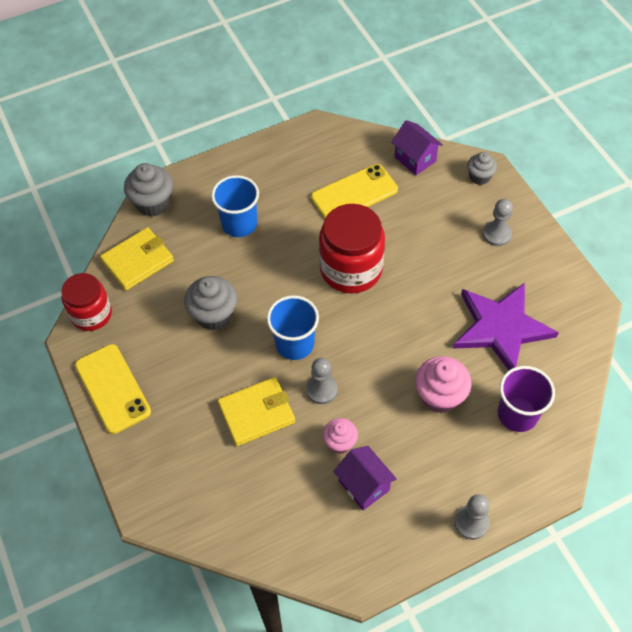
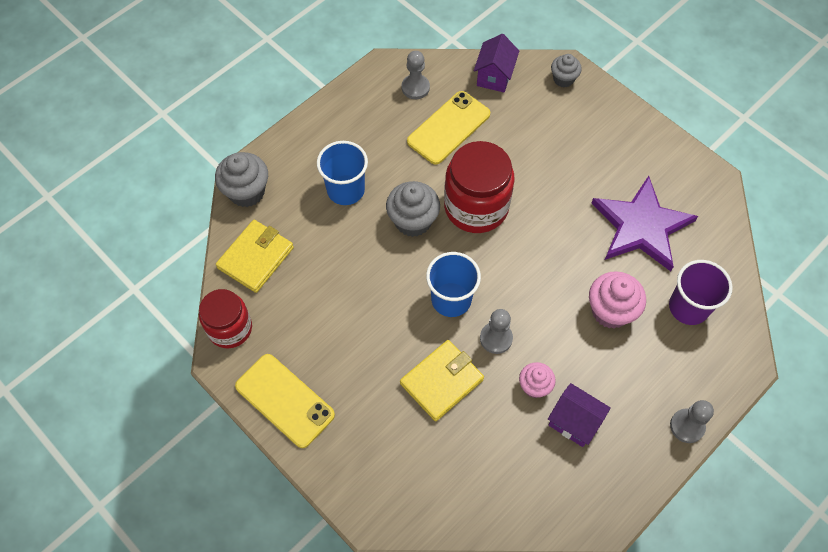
camera: 20 degrees left, 5 degrees up
grey cupcake [184,276,237,330] -> grey cupcake moved to [386,181,440,237]
purple house [392,120,443,175] -> purple house turned 75 degrees clockwise [474,34,519,92]
grey pawn [483,199,513,246] -> grey pawn moved to [402,51,430,99]

